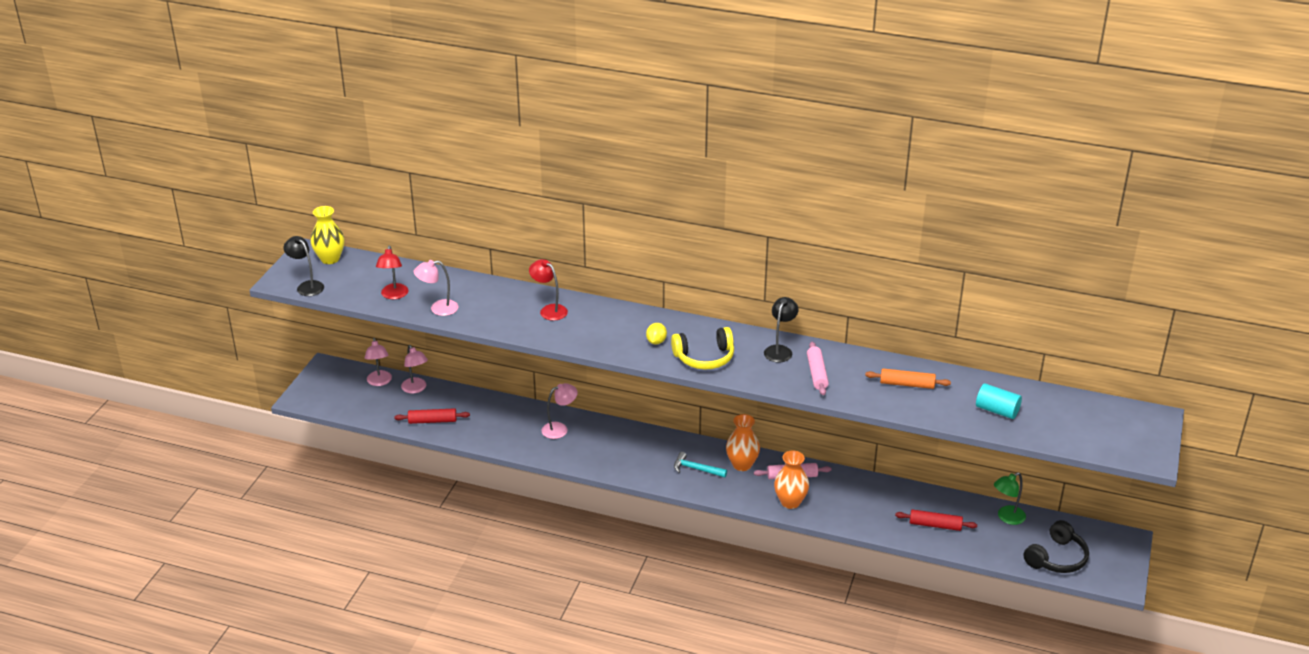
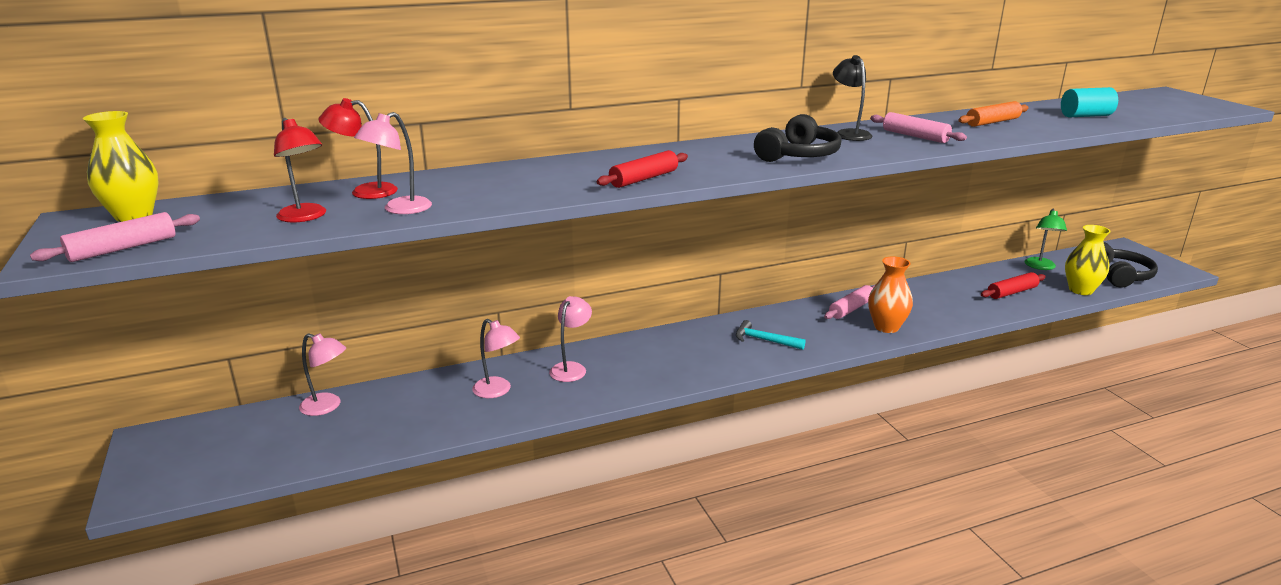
camera: 40 degrees left, 10 degrees down
black lamp [284,236,324,296] -> pink rolling pin [30,212,200,262]
pink lamp [365,338,392,386] -> pink lamp moved to [472,319,520,398]
red rolling pin [394,408,470,424] -> red rolling pin moved to [597,150,688,188]
red lamp [529,259,568,321] -> red lamp moved to [318,98,398,199]
yellow lemon [646,323,667,345] -> none
yellow headphones [671,327,734,369] -> black headphones [754,114,841,162]
turquoise hammer [674,452,727,477] -> turquoise hammer turned 45 degrees clockwise [736,320,806,350]
orange vase [726,414,760,471] -> none
none -> yellow vase [1065,225,1111,295]

